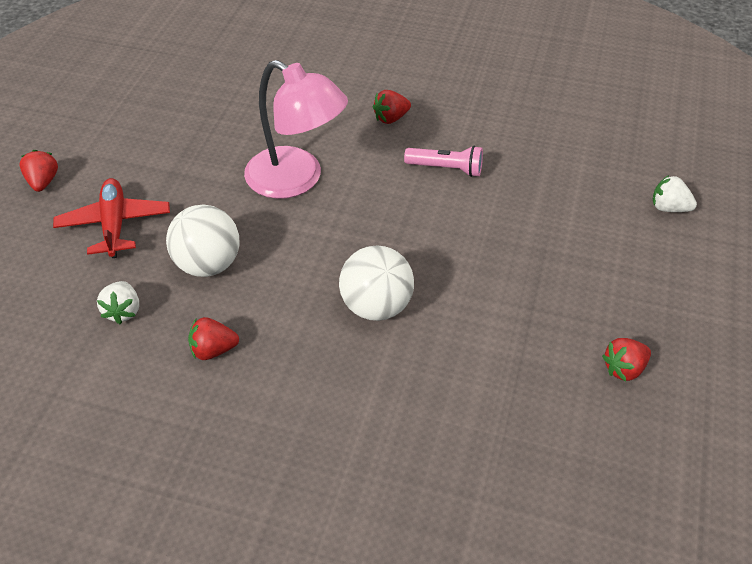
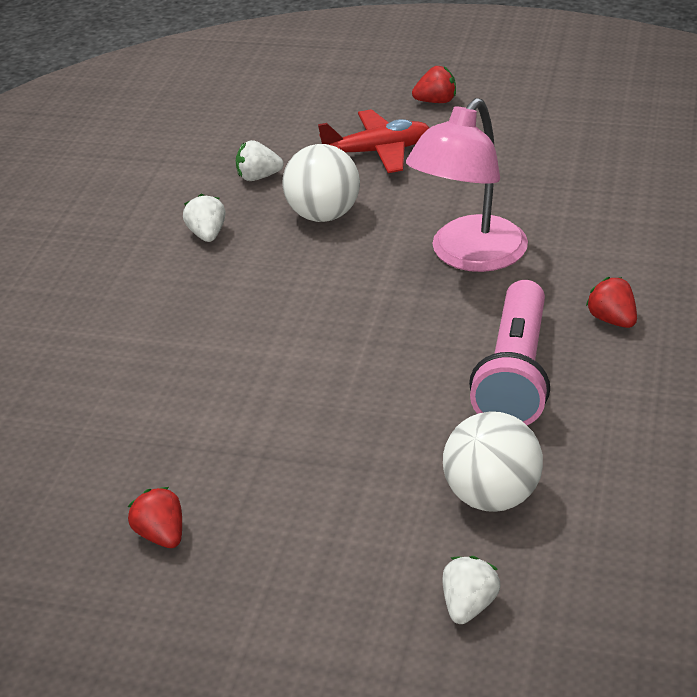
camera: 90 degrees right, 10 degrees down
red strawberry [188,317,239,360] -> white strawberry [183,194,226,242]
white ball [339,246,414,321] -> white ball moved to [443,411,543,512]
pink flashlight [404,146,483,177] -> pink flashlight [469,280,550,425], size x1.78

